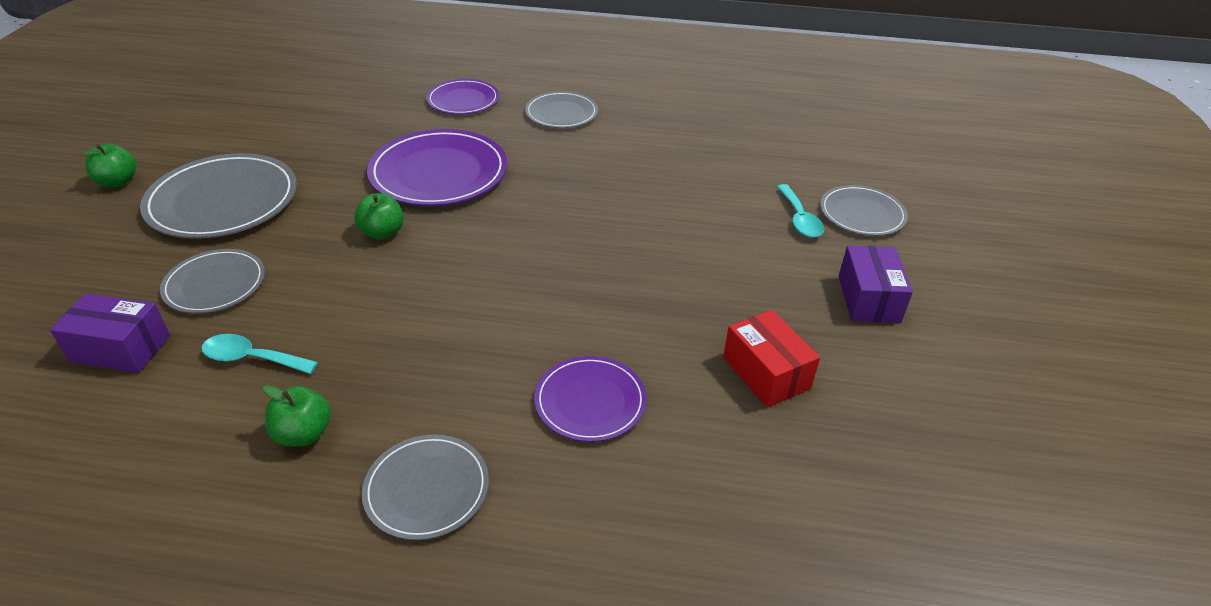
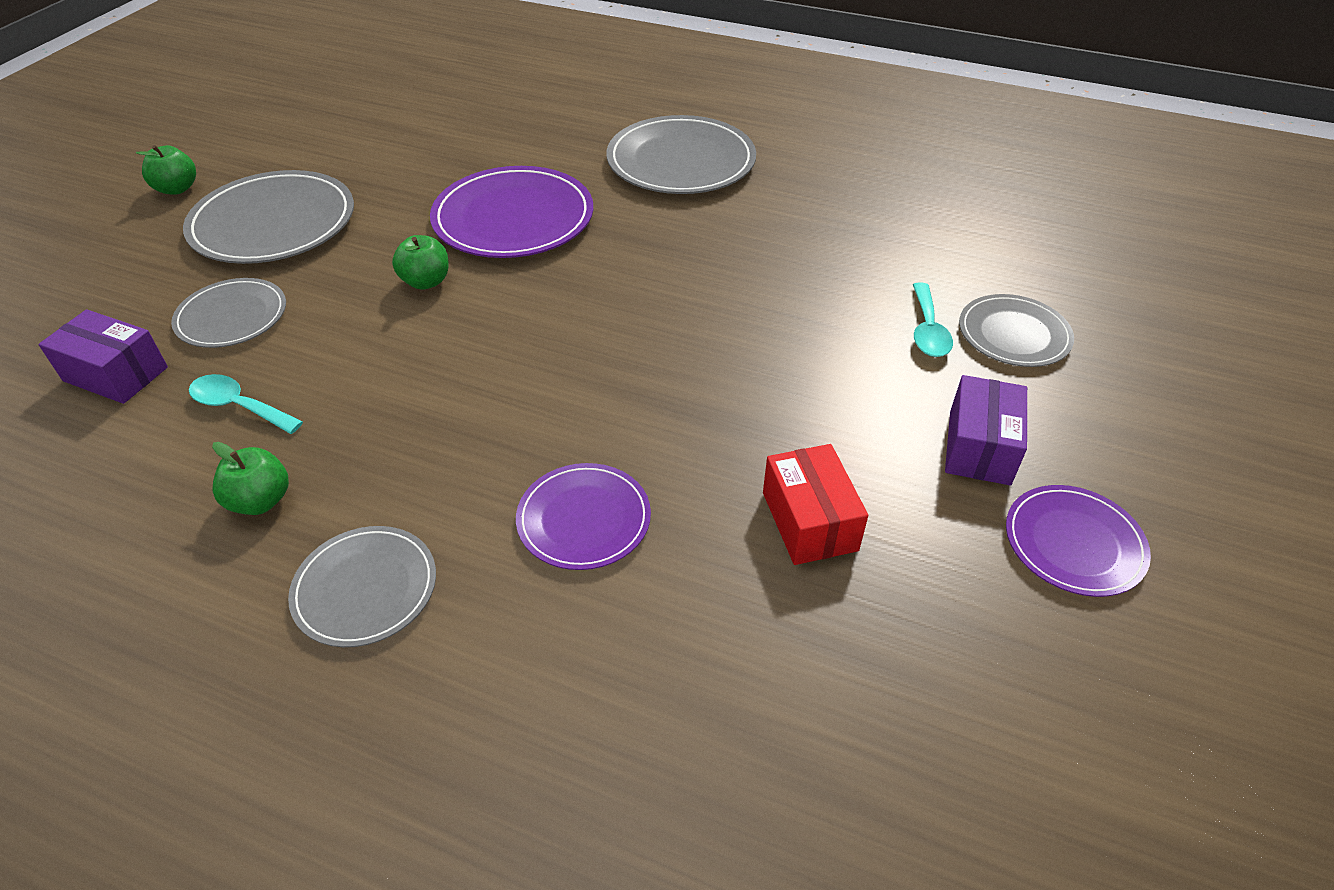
camera: 15 degrees right, 5 degrees up
purple plate [426,79,499,114] -> purple plate moved to [1006,485,1151,597]
grey plate [525,91,598,128] -> grey plate [607,115,756,194], size x1.68

